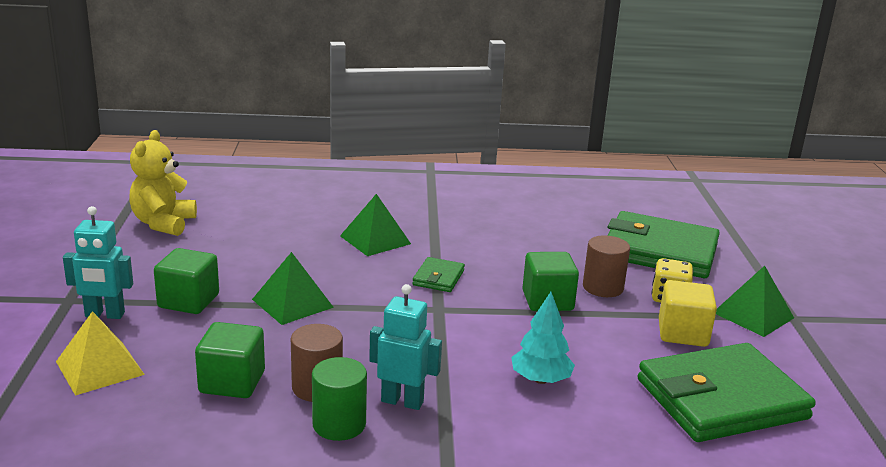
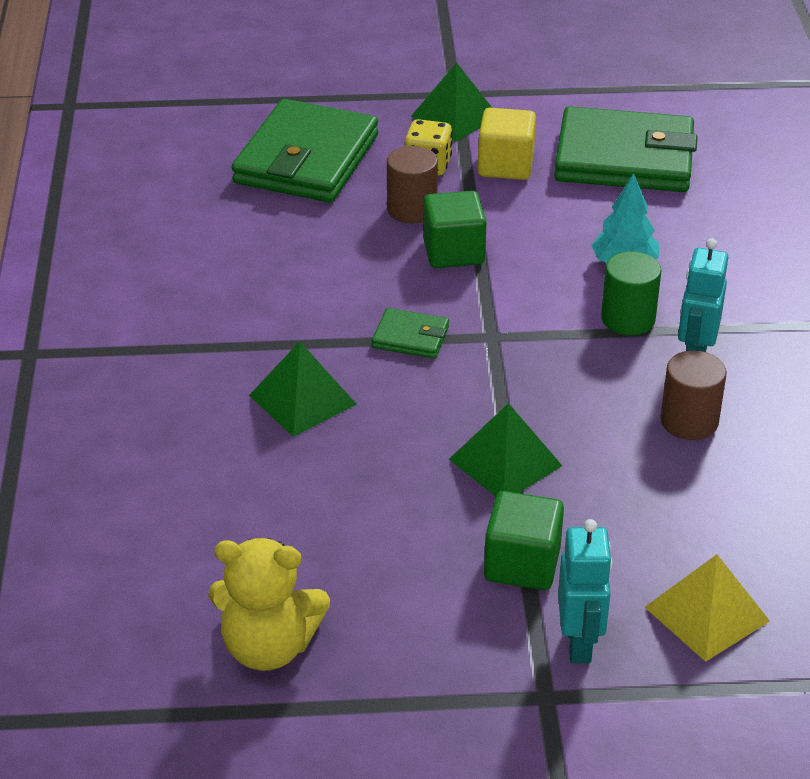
camera: 90 degrees left, 15 degrees up
green cube [195,322,265,398] -> none
green cylinder [312,357,367,441] -> green cylinder moved to [601,251,661,335]
green wallet [638,343,816,442] -> green wallet turned 60 degrees counterclockwise [554,106,698,192]

